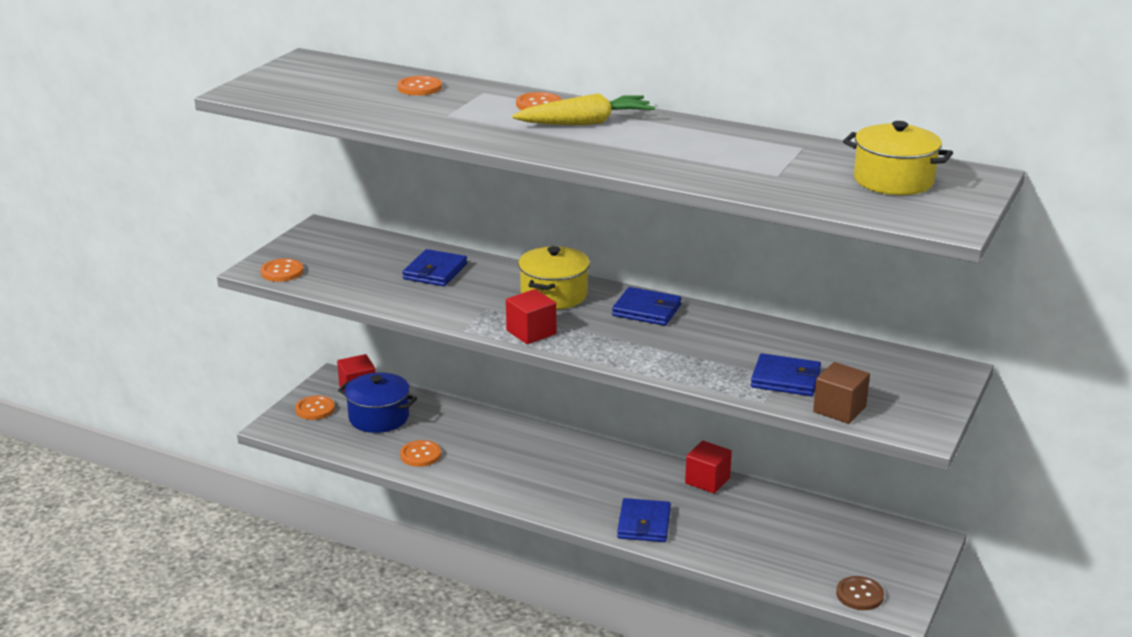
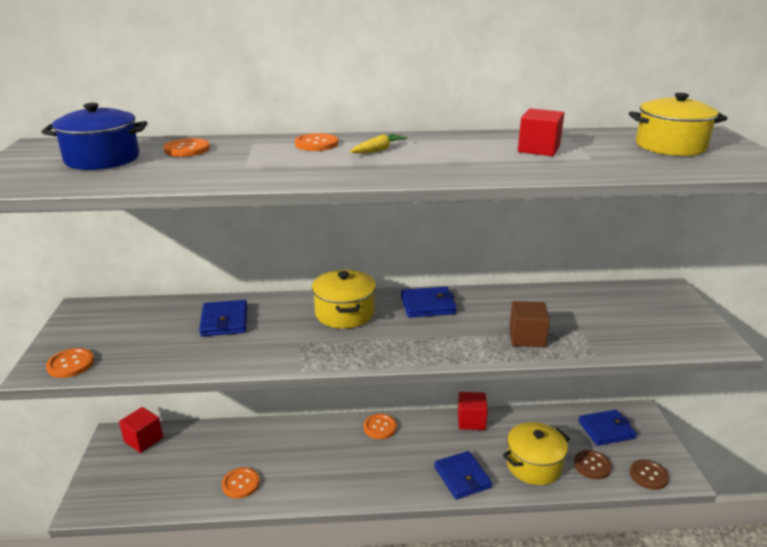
camera: 30 degrees left, 0 degrees up
orange button [295,396,335,420] -> orange button moved to [364,414,397,439]
blue pot [338,372,417,433] -> blue pot moved to [42,103,147,170]
red cube [506,289,556,344] -> red cube moved to [518,108,564,156]
yellow carrot [512,93,655,125] -> yellow carrot [350,134,407,154], size x0.53
blue wallet [751,353,821,396] -> blue wallet moved to [578,410,637,446]
brown cube [813,362,870,424] -> brown cube moved to [509,301,550,347]
none -> yellow pot [503,422,570,485]
none -> brown button [574,450,612,479]

